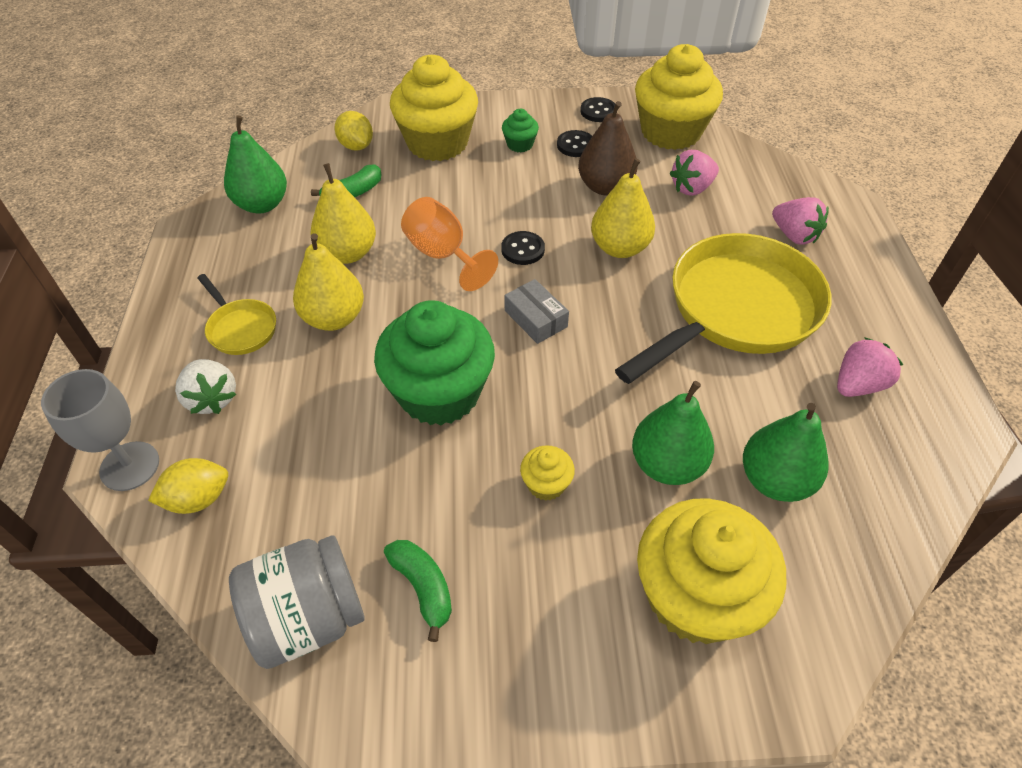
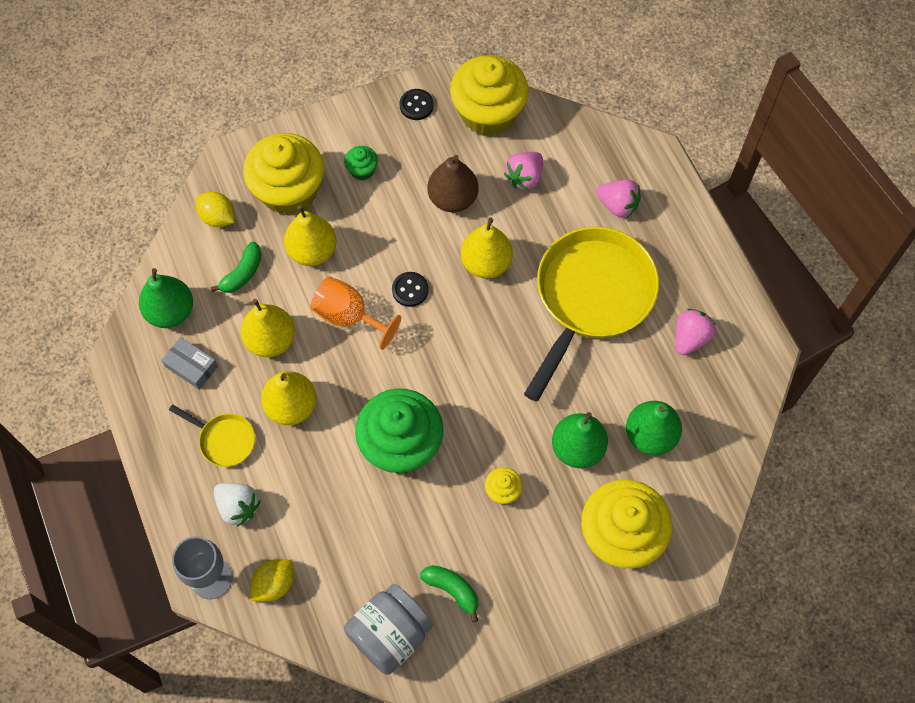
camera: 20 degrees left, 15 degrees up
grey box [504,279,569,344] -> grey box moved to [161,337,218,390]
black button [557,130,592,157] -> none
none -> yellow pear [284,205,337,266]

